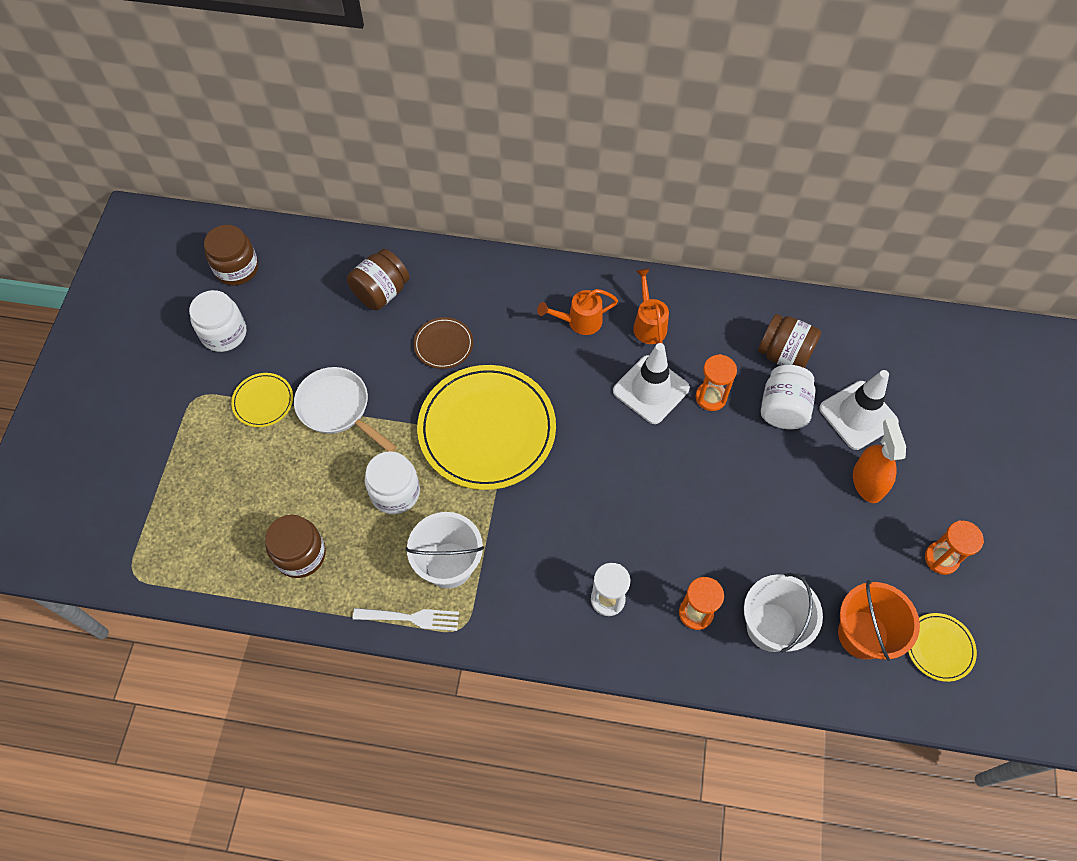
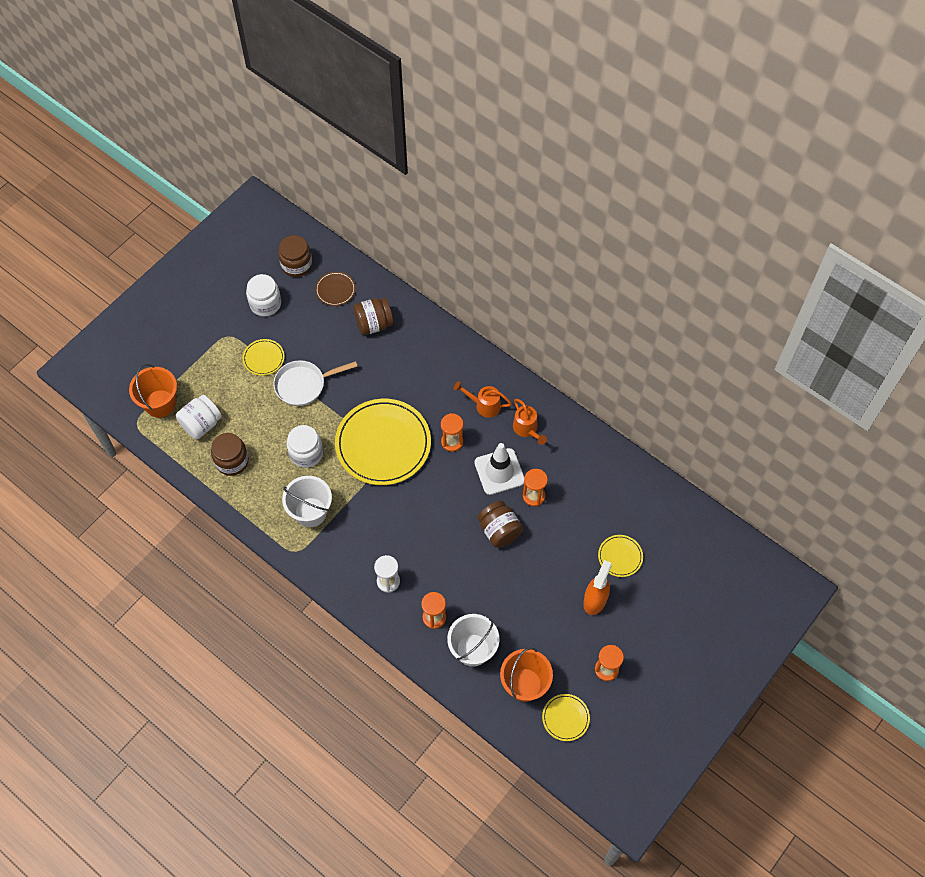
camera: 30 degrees right, 0 degrees up
white pan [294,367,397,452] -> white pan turned 90 degrees counterclockwise [273,360,358,406]
white fork [353,608,459,631] -> none
brown plate [414,317,473,369] -> brown plate moved to [315,271,356,306]
orange watering can [633,269,669,344] -> orange watering can turned 135 degrees clockwise [513,399,547,445]
brown jar [758,314,821,368] -> brown jar moved to [478,501,523,548]
white jar [761,365,816,429] -> white jar moved to [176,395,222,439]
white traffic cone [819,370,899,450] -> yellow plate [598,535,643,577]
none -> orange bucket [129,364,177,418]
none -> orange hourglass [441,413,463,452]

